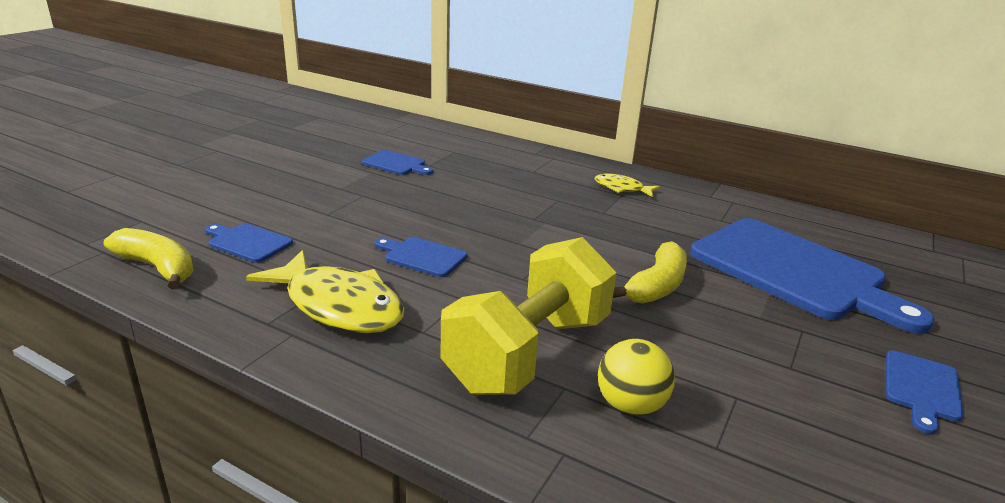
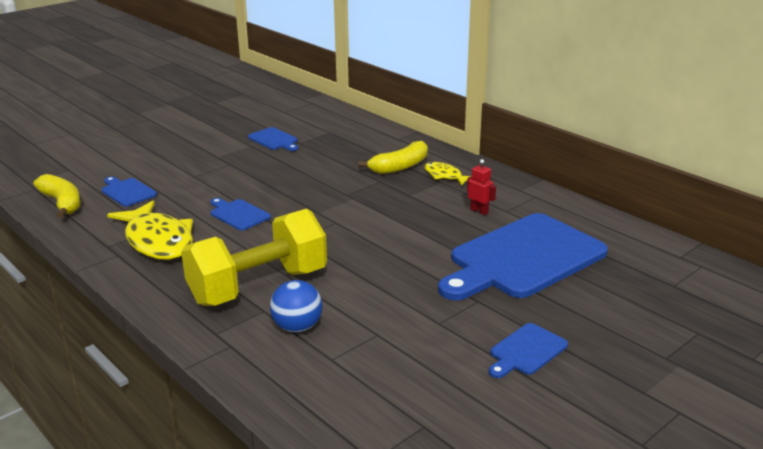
camera: 20 degrees right, 0 degrees up
yellow ball [598,339,675,416] -> blue ball [270,280,322,333]
yellow banana [613,241,687,303] -> yellow banana moved to [358,141,428,174]
blue cutting board [690,218,935,333] -> blue cutting board turned 75 degrees clockwise [438,213,608,301]
none -> red robot [467,159,496,215]

